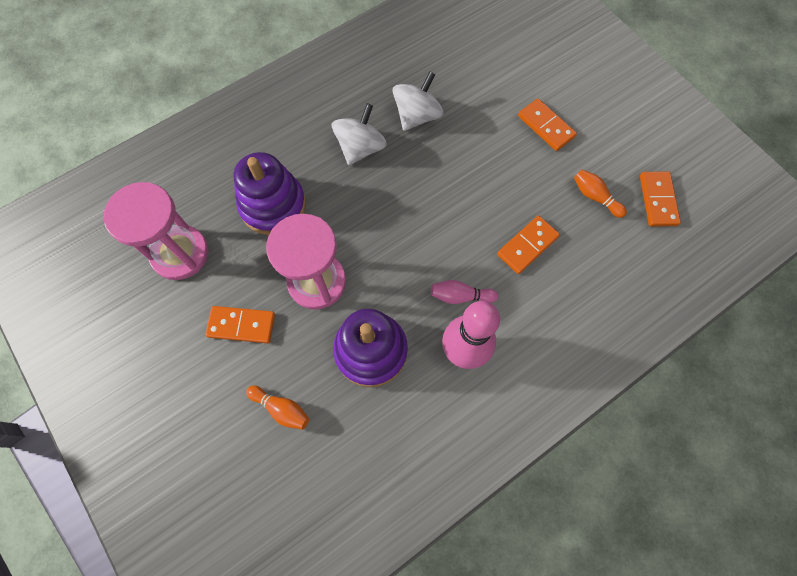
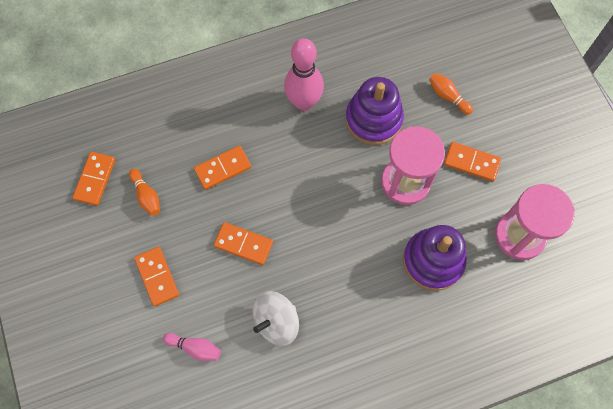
camera: 165 degrees left, 0 degrees up
white spinning top [332,103,387,165] -> none
pink bowling pin [431,280,498,304] -> pink bowling pin moved to [163,333,221,361]
none -> orange domino [214,222,273,265]

